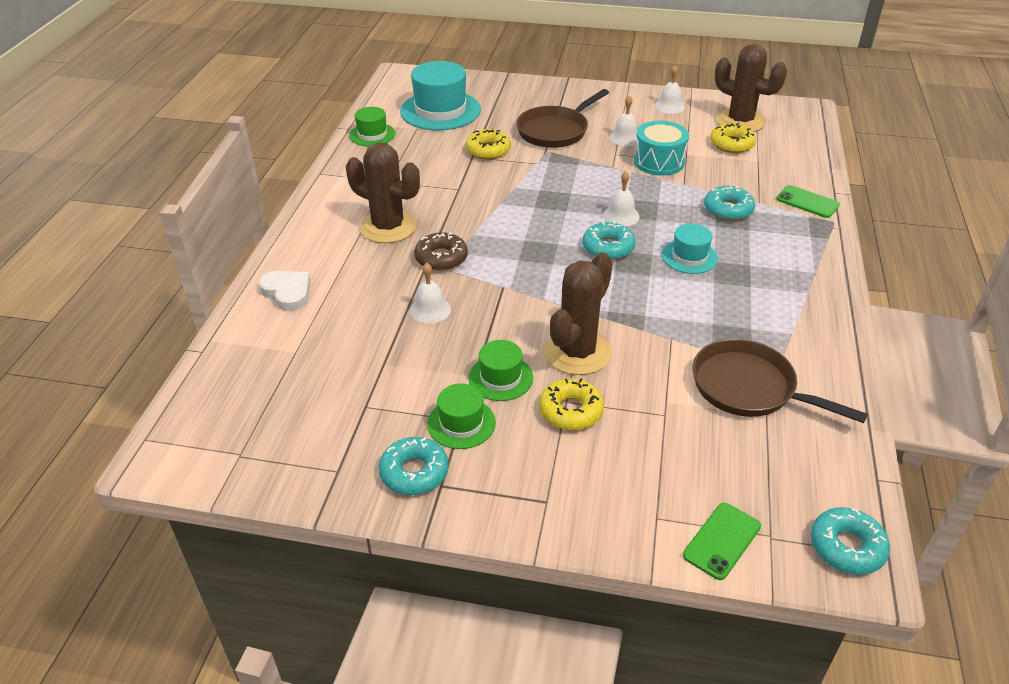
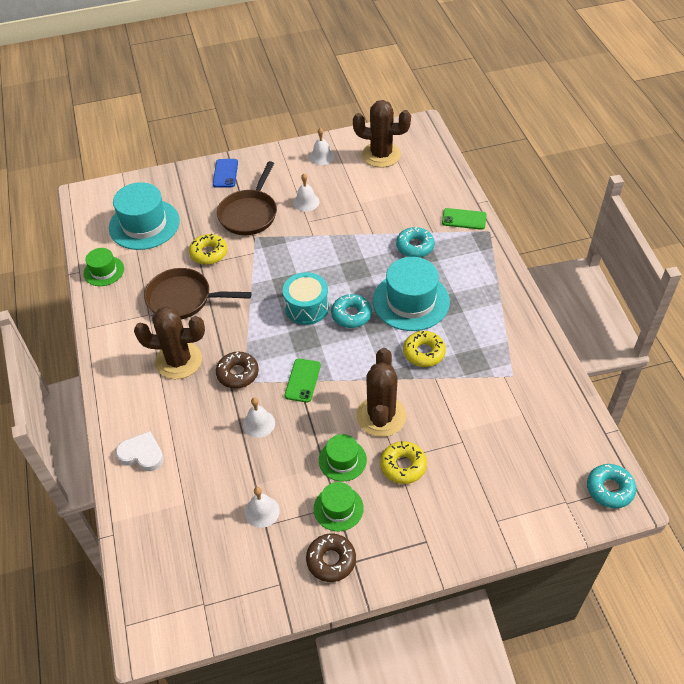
camera: 25 degrees left, 10 degrees up
turquoise donut [379,437,449,495] -> brown donut [306,534,356,582]
white bell [603,171,640,226] -> white bell moved to [245,487,280,528]
turquoise drum [634,121,689,176] -> turquoise drum moved to [283,272,329,325]
turquoise hat [662,224,718,274] -> turquoise hat [373,257,450,331], size x1.83
green phone [683,503,761,580] -> green phone moved to [285,358,321,402]
brown pan [693,339,868,423] -> brown pan moved to [144,268,252,320]
yellow donut [710,123,756,153] -> yellow donut moved to [403,331,446,367]
none -> blue phone [213,159,238,188]

